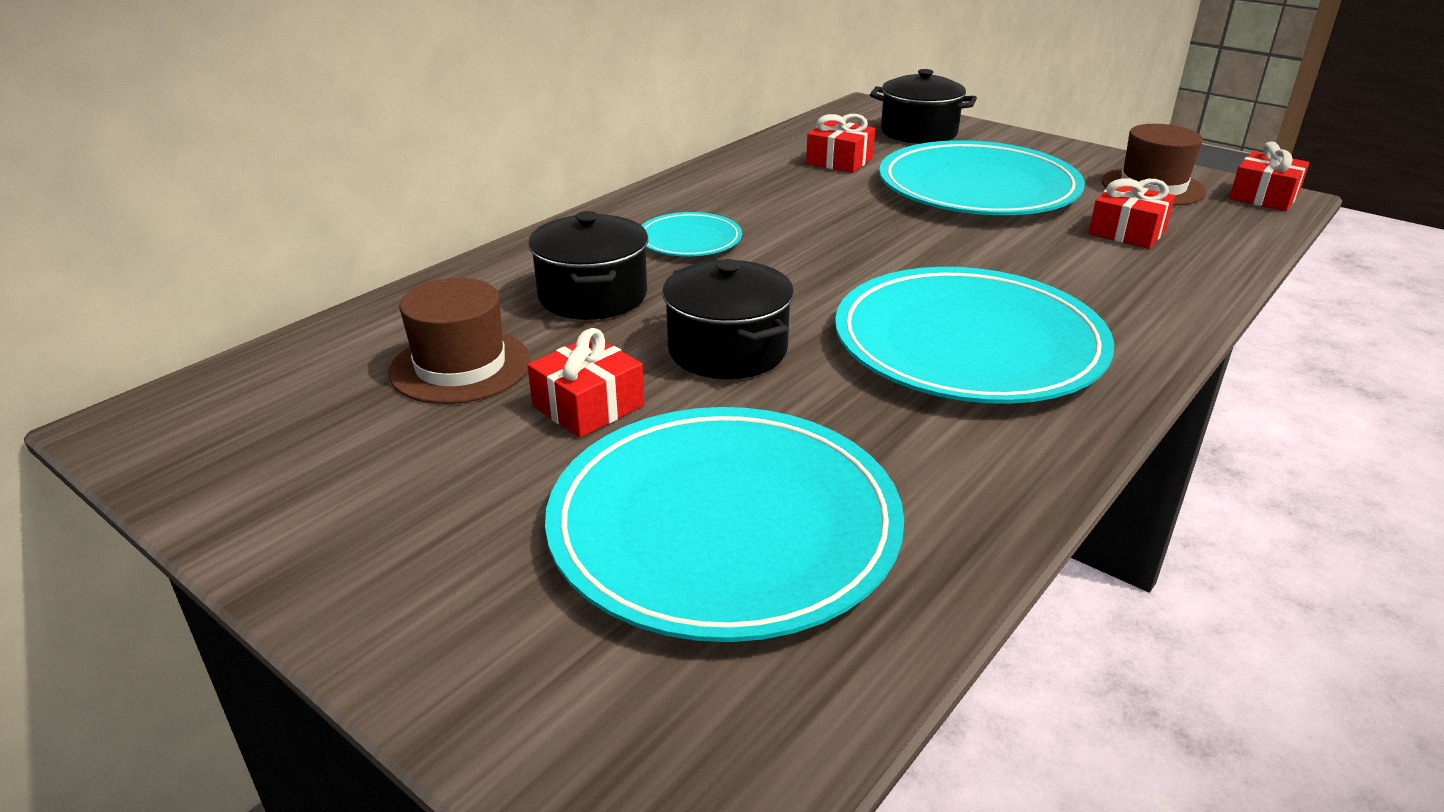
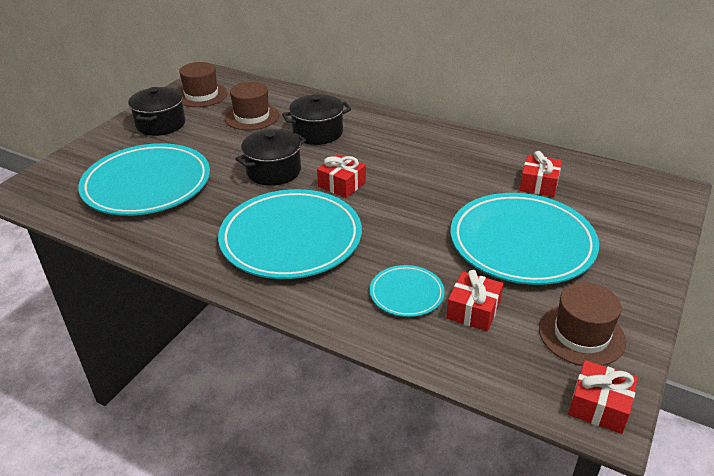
camera: 80 degrees right, 5 degrees up
red gift [527,328,644,438] -> red gift moved to [317,154,366,198]
turquoise plate [641,212,742,256] -> turquoise plate moved to [370,265,445,317]
black pot [870,69,977,144] -> black pot moved to [128,87,185,136]
none -> brown hat [179,62,228,107]

